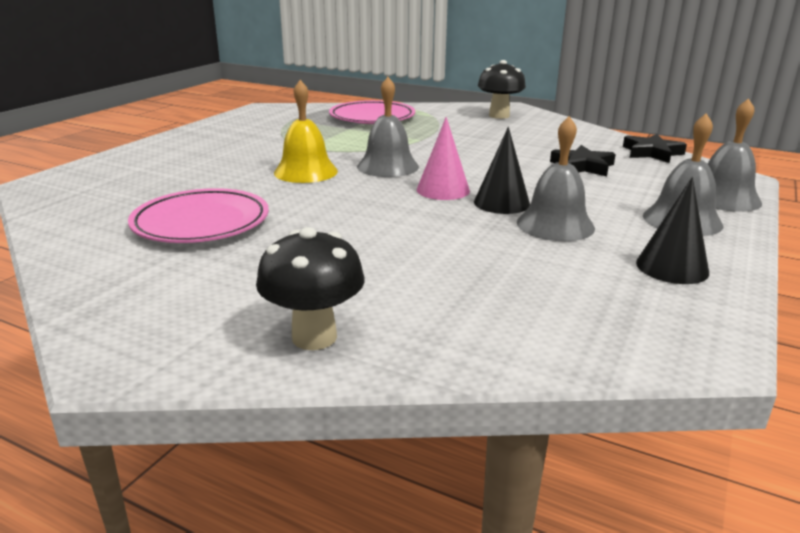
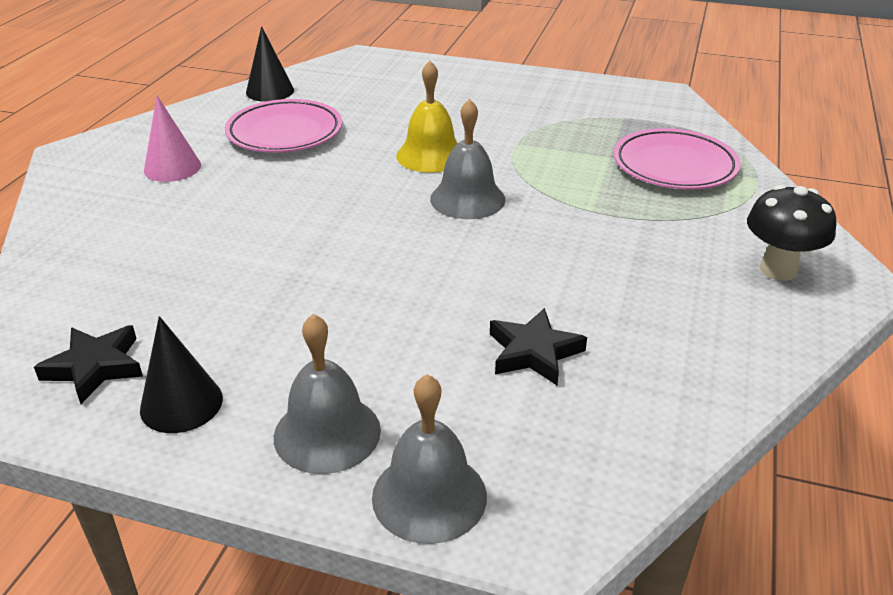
camera: 80 degrees right, 10 degrees up
black mushroom [256,227,365,350] -> none
pink cone [417,117,470,200] -> pink cone moved to [144,96,201,182]
black cone [474,127,530,214] -> black cone moved to [246,26,294,102]
grey bell [517,116,595,241] -> none
black star [623,134,687,163] -> black star moved to [34,325,143,404]

